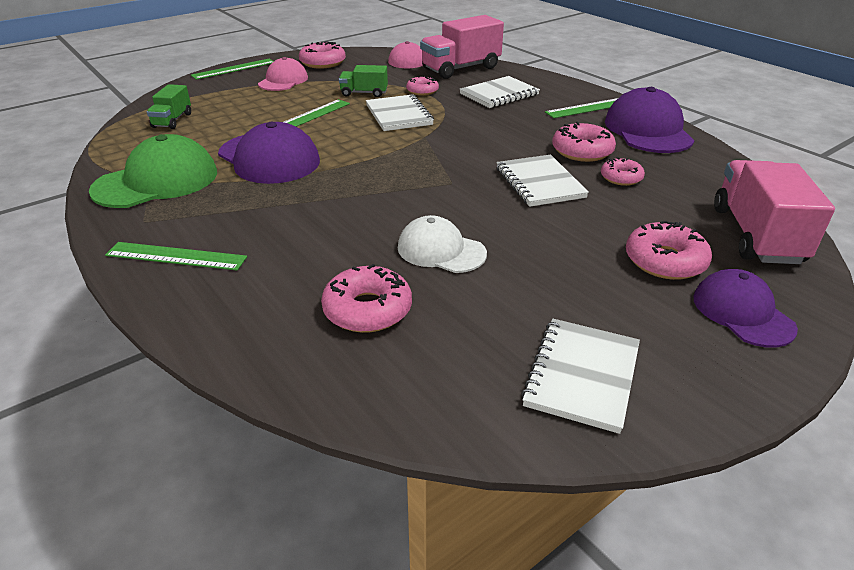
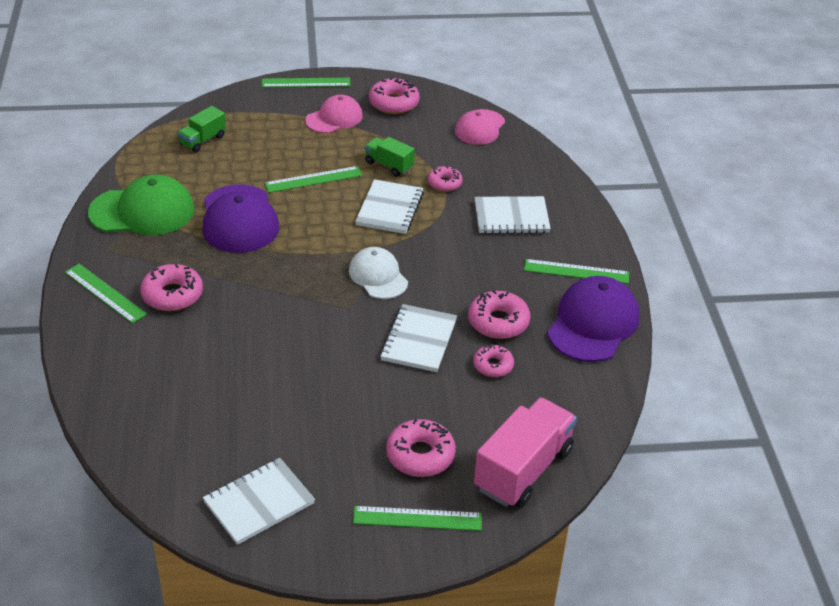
camera: 30 degrees right, 5 degrees up
pink donut [321,264,412,333] -> pink donut moved to [140,264,203,311]
white cap [398,215,487,273] -> white cap moved to [349,247,408,299]
pink truck [420,15,504,79] -> none
purple cap [693,269,798,348] -> green ruler [353,506,482,531]

